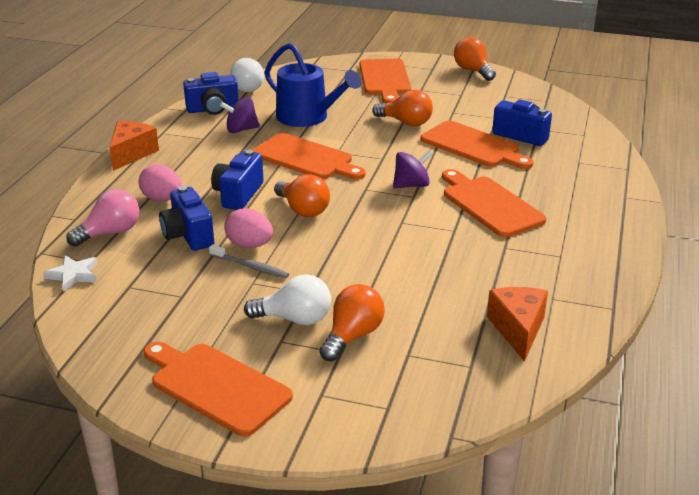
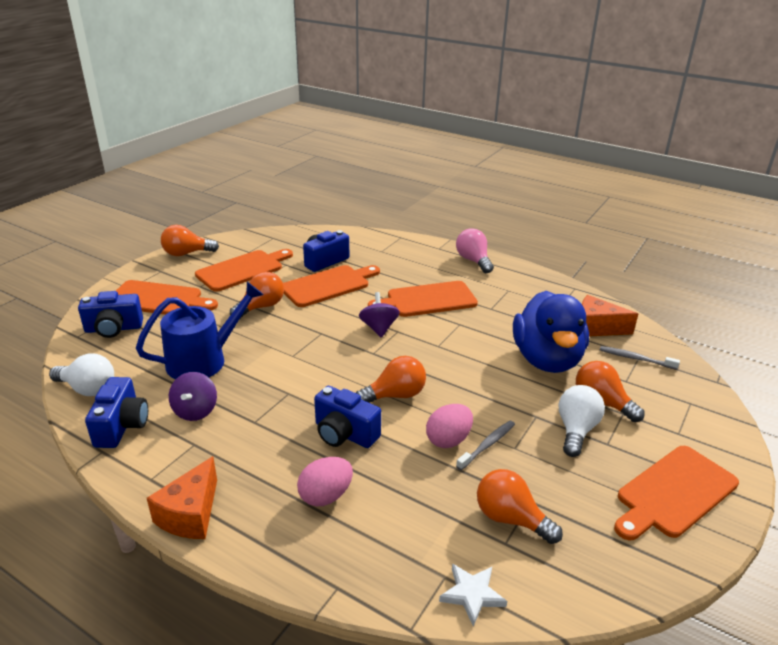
camera: 75 degrees left, 0 degrees up
pink light bulb [66,189,139,247] -> pink light bulb moved to [456,228,494,273]
orange cheese [109,121,159,171] -> orange cheese turned 105 degrees counterclockwise [147,456,217,539]
blue camera [159,186,214,251] -> blue camera moved to [78,291,143,338]
orange cutting board [253,133,366,180] -> orange cutting board moved to [195,249,293,292]
none -> orange light bulb [477,469,563,544]
none -> blue duck [513,291,589,373]
none -> grey toothbrush [600,346,680,370]

